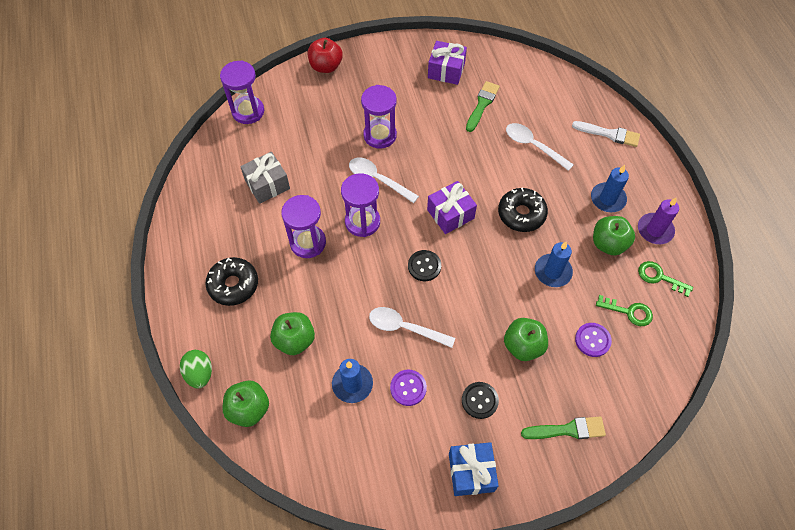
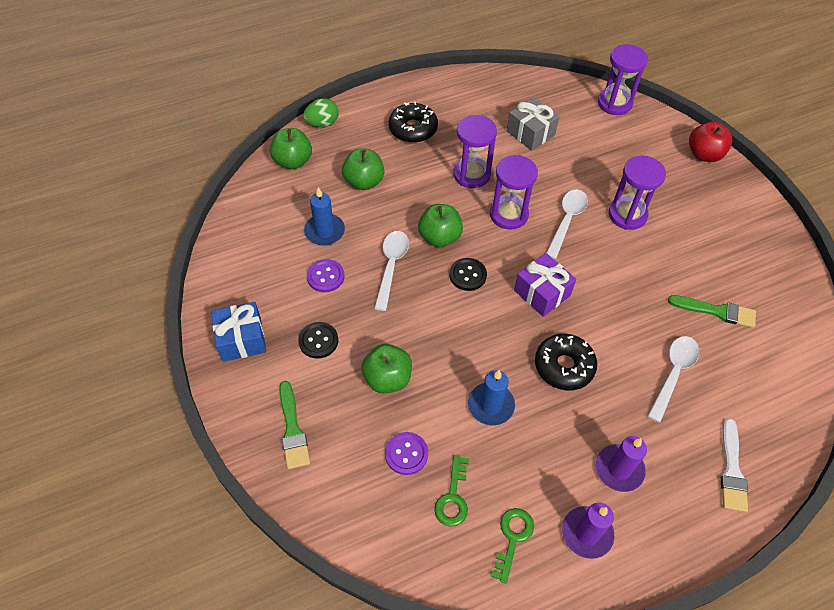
camera: 80 degrees right, 5 degrees down
purple gift [428,41,467,85] -> none
blue candle [591,165,629,212] -> purple candle [596,436,647,492]
green apple [593,216,635,256] -> green apple moved to [418,204,463,247]

